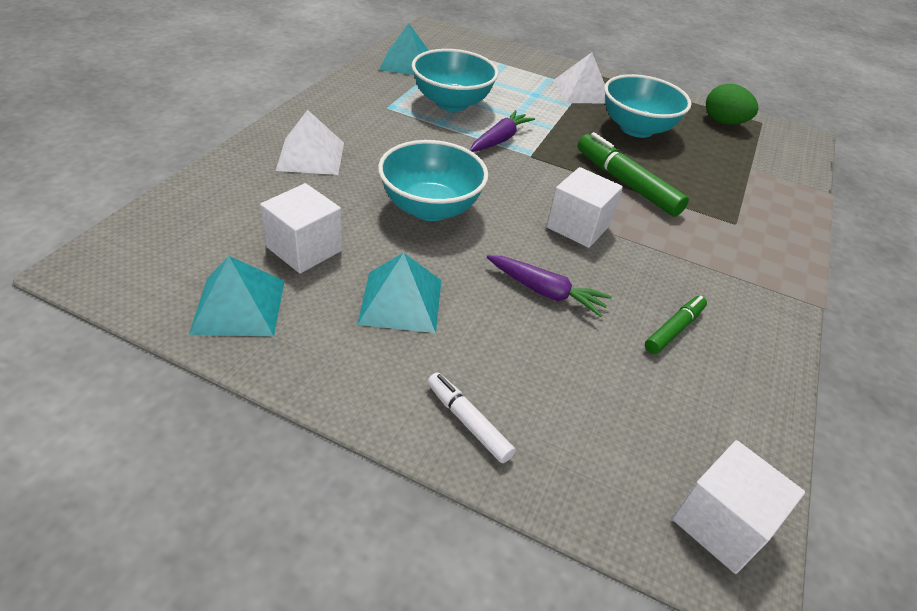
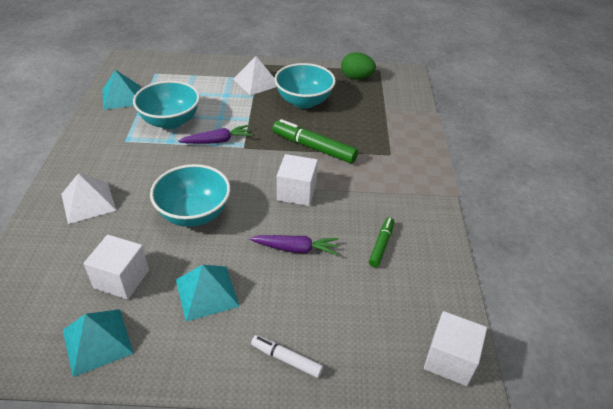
camera: 20 degrees left, 0 degrees up
purple carrot [470,110,535,152] -> purple carrot turned 60 degrees clockwise [178,125,252,144]

